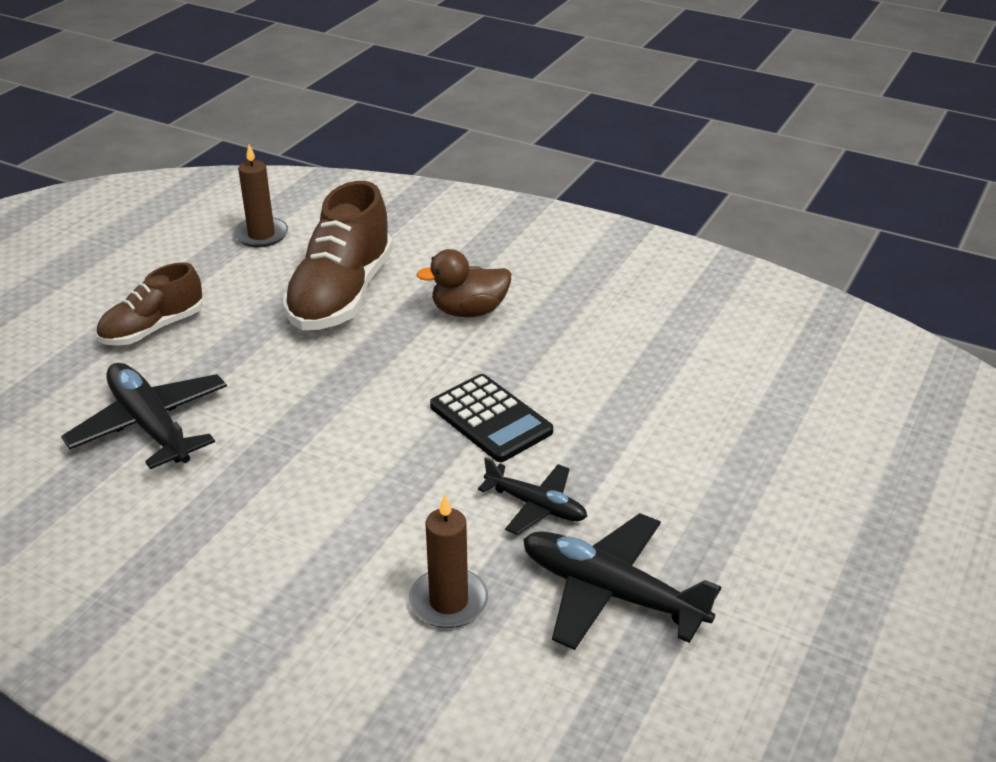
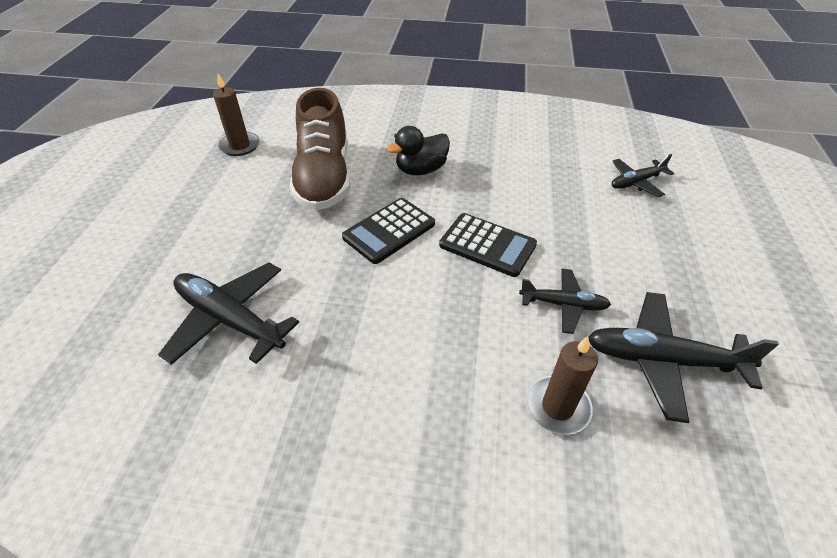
camera: 20 degrees left, 10 degrees up
brown shoe [96,262,203,346] -> none
brown duck [416,249,511,317] -> black duck [387,126,450,175]
none -> black calculator [342,198,435,264]
none -> black plane [612,154,674,197]

